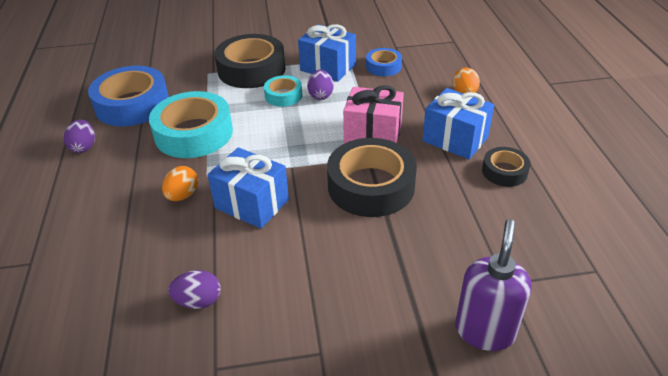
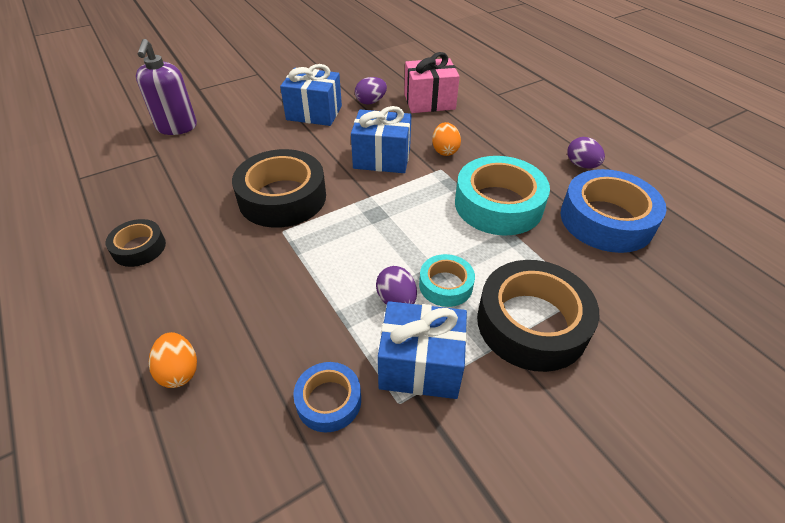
camera: 155 degrees right, 5 degrees up
pink gift [343,85,404,143] -> pink gift moved to [404,52,460,113]
blue gift [422,88,494,159] -> blue gift moved to [280,64,342,126]

